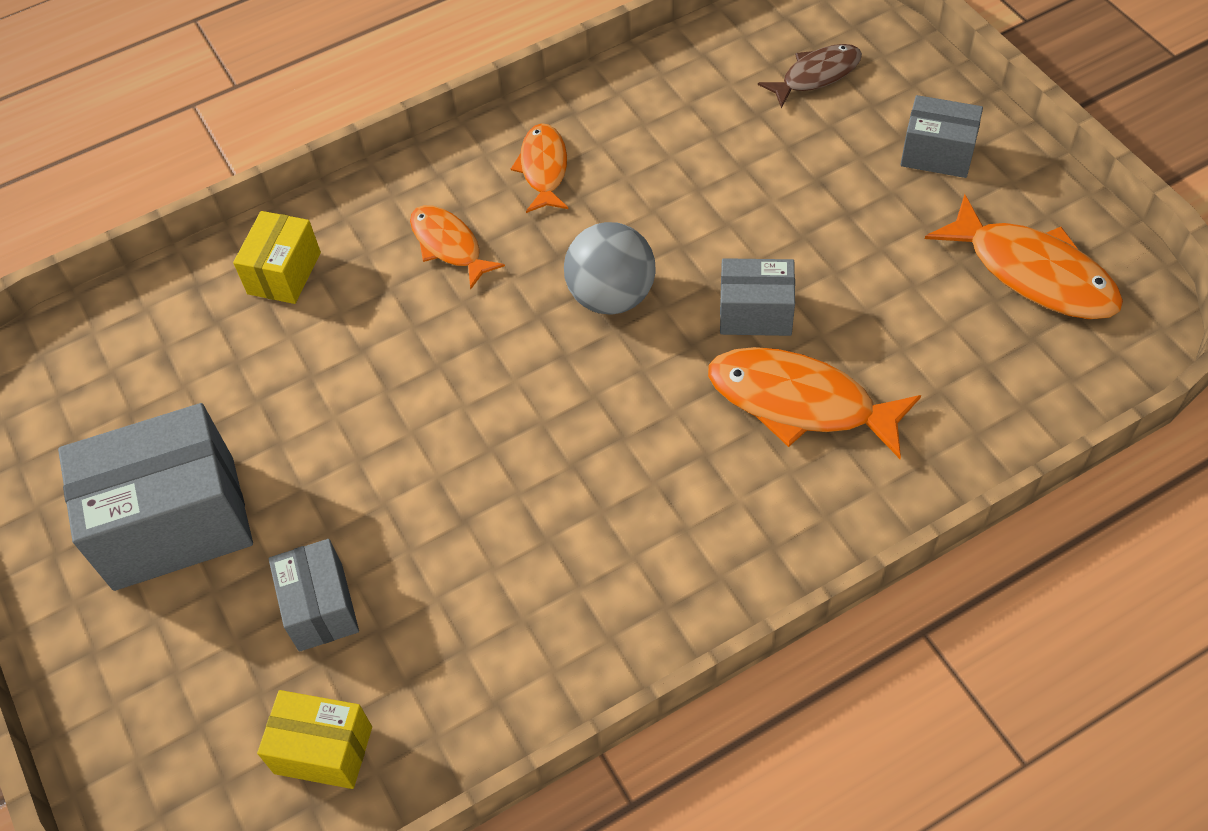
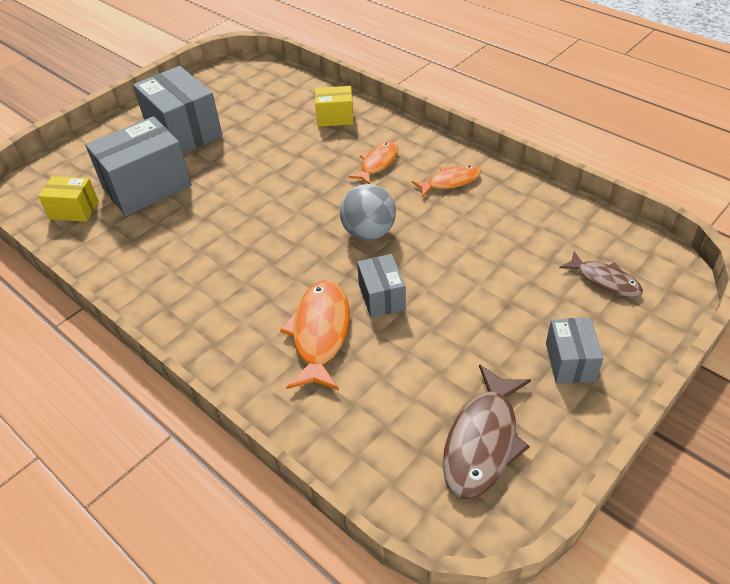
camera: 70 degrees right, 10 degrees down
yellow box [257,690,372,789] -> yellow box turned 75 degrees counterclockwise [38,176,99,222]
grey box [269,539,359,652] -> grey box [86,116,192,216], size x1.85
orange fish [925,194,1123,319] -> brown fish [443,364,531,500]

